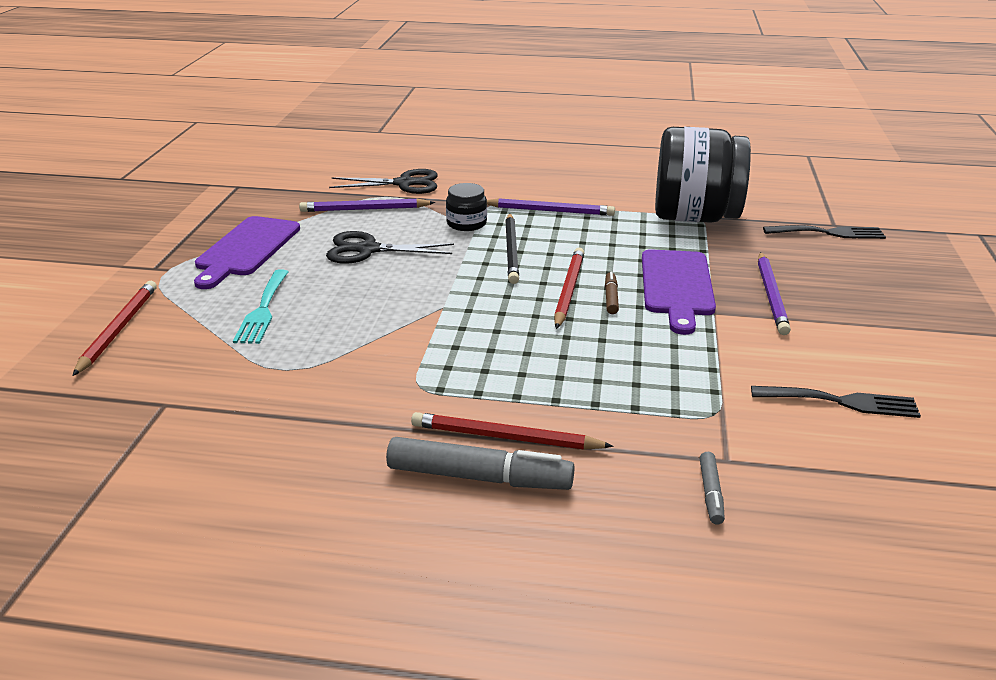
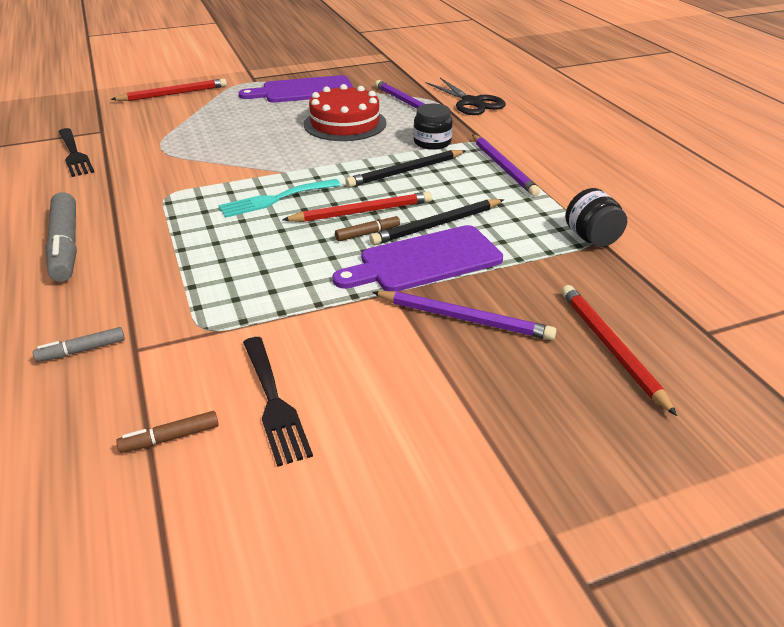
camera: 60 degrees right, 5 degrees up
turquoise fork [233,269,288,344] -> turquoise fork moved to [218,179,341,218]
black scissors [326,231,454,264] -> red cake [304,84,386,141]
red pencil [411,412,613,450] -> red pencil moved to [561,285,677,416]
black jar [655,127,751,223] -> black jar [565,188,627,247], size x0.45
purple pencil [758,252,791,335] -> purple pencil turned 135 degrees counterclockwise [372,291,556,340]
black fork [763,225,886,239] -> black fork moved to [58,128,94,177]
none -> brown marker [116,411,219,453]
none -> black pencil [369,199,504,245]

